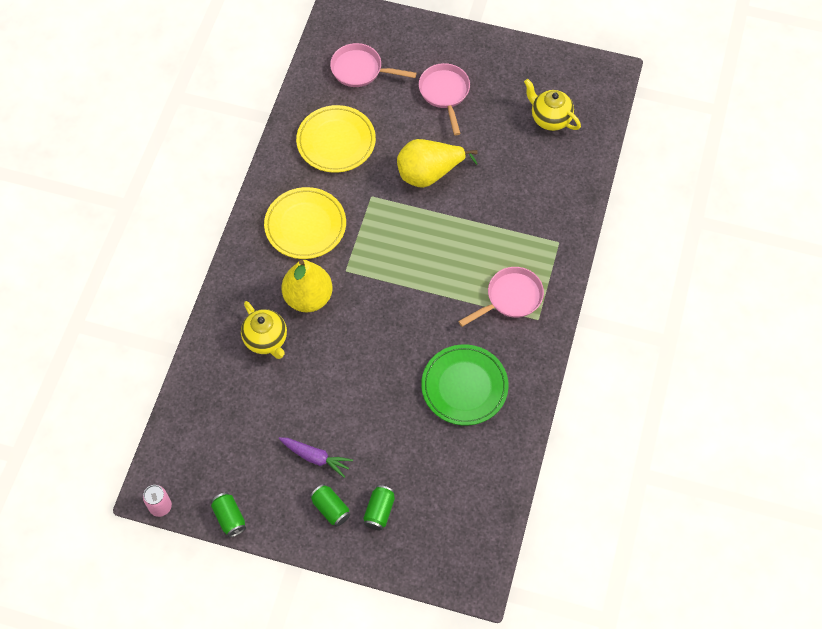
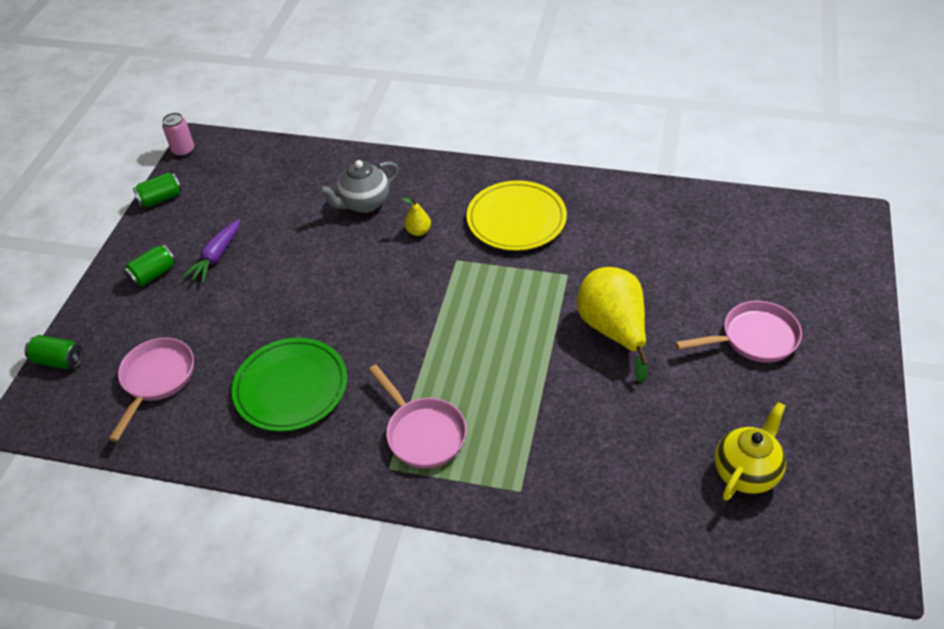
camera: 90 degrees right, 15 degrees down
yellow teapot [241,301,287,359] -> grey teapot [319,160,398,213]
yellow pear [282,260,333,312] -> yellow pear [402,198,431,236], size x0.44
yellow plate [296,105,376,173] -> none
pink pan [330,43,417,87] -> pink pan moved to [109,338,194,442]
green can [363,485,395,530] -> green can moved to [25,335,83,369]

